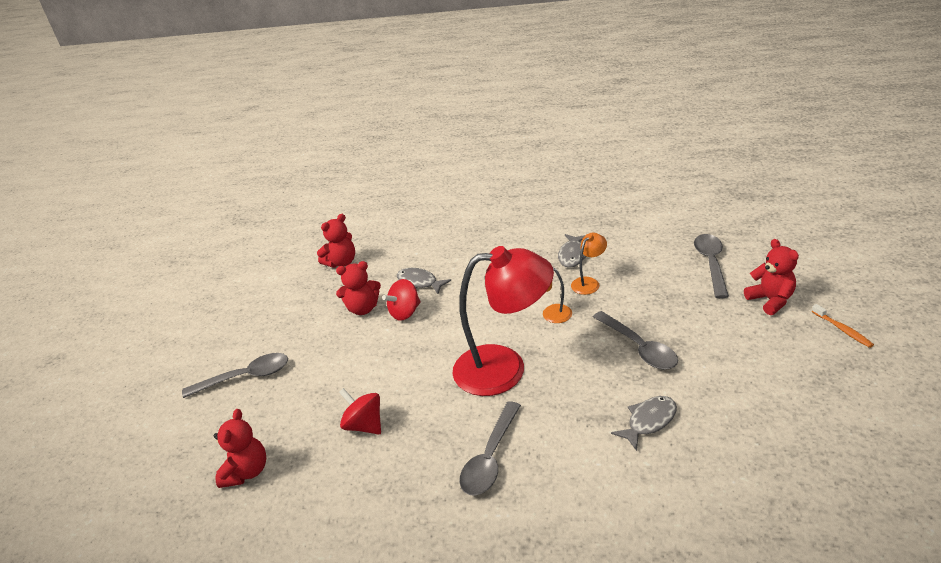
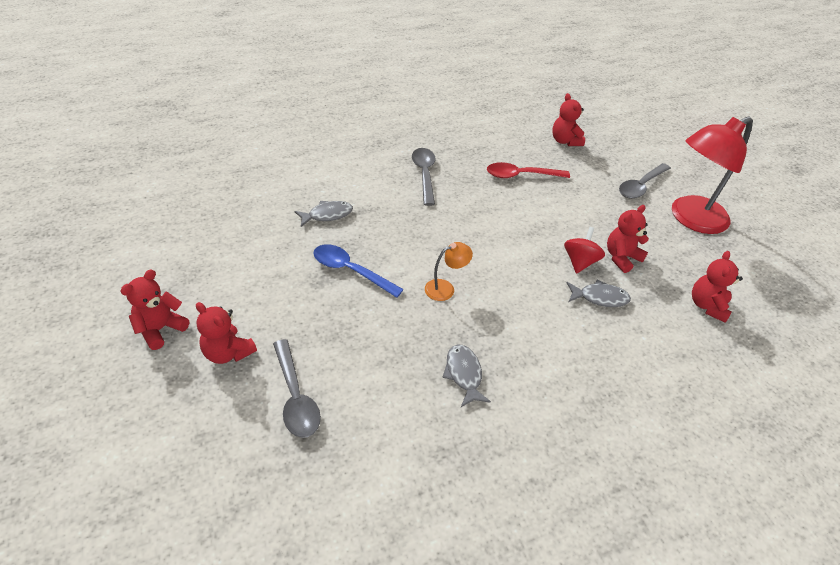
camera: 145 degrees right, 10 degrees up
red spinning top [339,388,381,435] -> red spoon [487,162,570,178]
red lamp [452,246,554,396] -> red lamp moved to [672,116,753,234]
orange lamp [571,233,607,295] -> none
grey spoon [593,311,678,369] -> blue spoon [314,244,404,298]
grey fish [611,396,677,451] -> grey fish turned 135 degrees counterclockwise [294,201,353,227]
orange toothbrush [812,304,874,348] -> red teddy bear [121,270,189,350]

